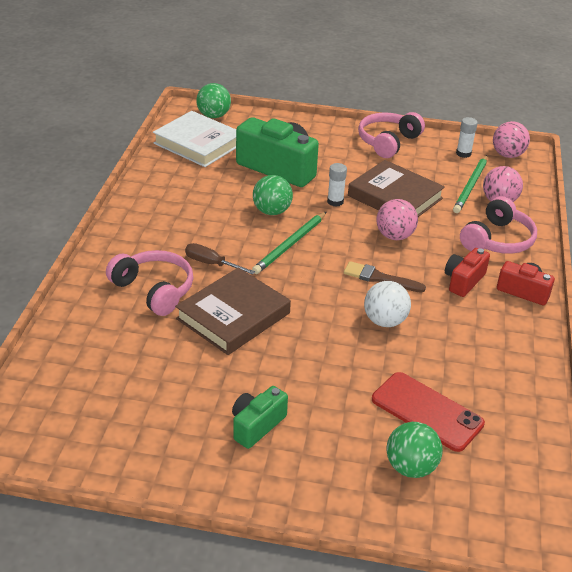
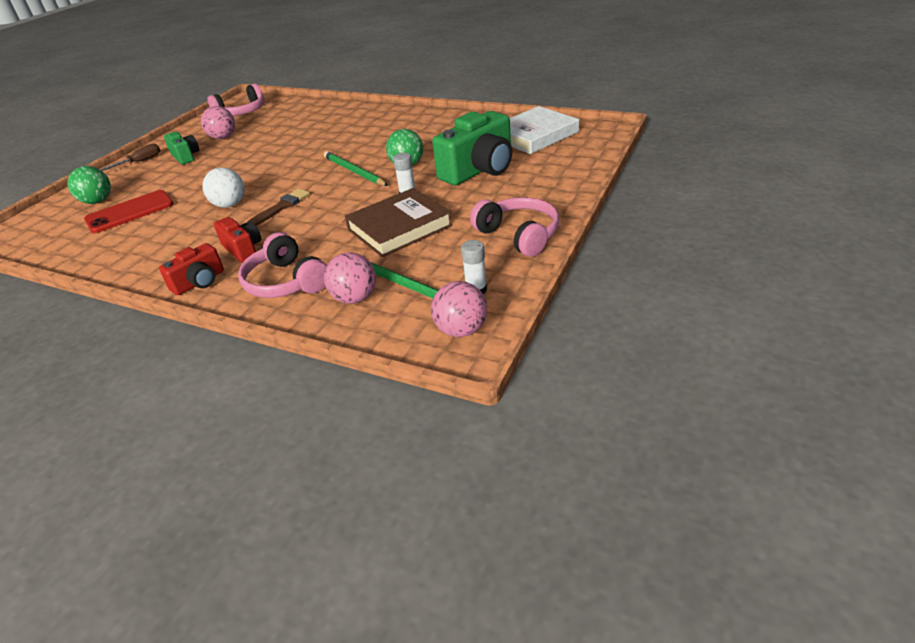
camera: 110 degrees right, 0 degrees up
pink headphones [106,250,193,316] -> pink headphones moved to [208,83,265,116]
brown book [175,267,291,355] -> none
brown screwdriver [185,243,255,275] -> brown screwdriver moved to [101,144,160,171]
green ball [196,83,231,118] -> none
pink ball [377,199,418,240] -> pink ball moved to [201,106,235,139]

